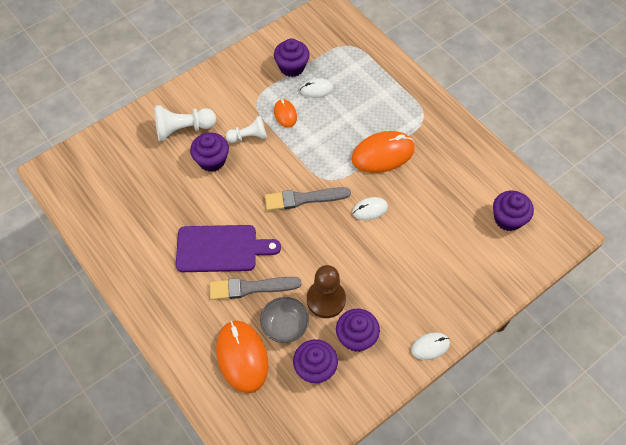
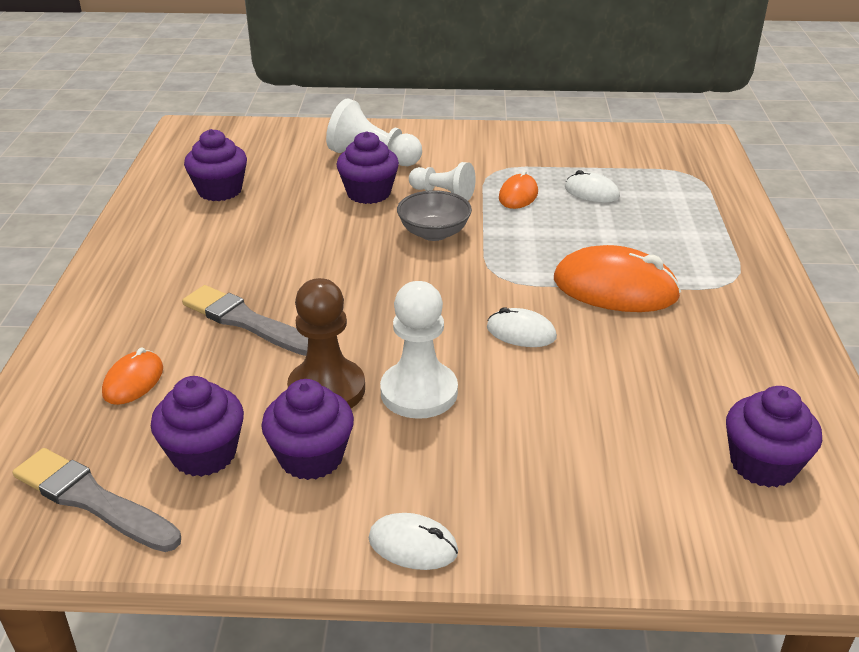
camera: 40 degrees right, 25 degrees down
purple cutting board [176,225,281,272] -> none
orange mouse [216,320,268,393] -> orange mouse [102,348,163,405], size x0.53
grey bowl [260,297,309,343] -> grey bowl moved to [397,190,472,241]
grey brush [265,187,351,211] -> grey brush moved to [13,448,181,552]
purple cupcake [274,38,310,77] -> purple cupcake moved to [184,129,247,201]
none -> white pawn [380,281,458,419]

